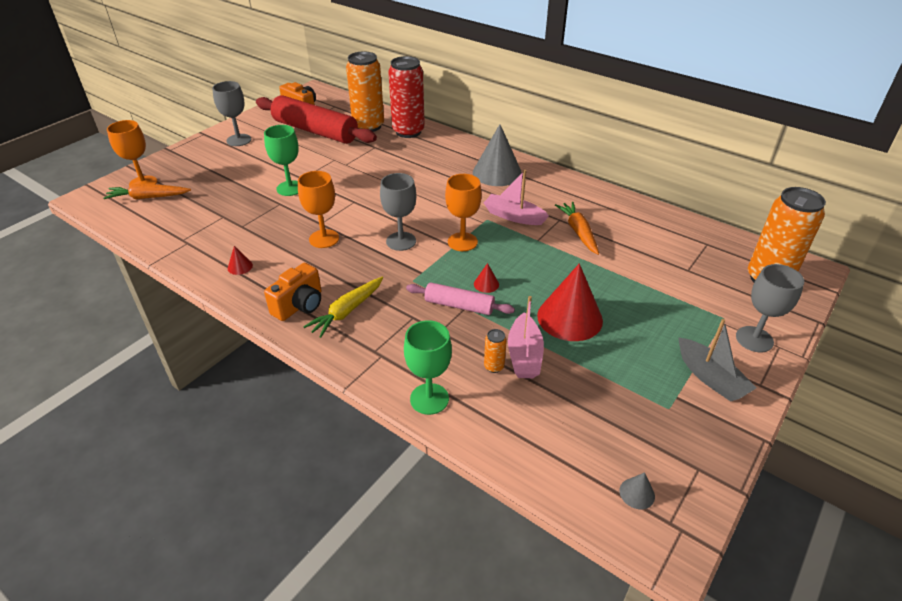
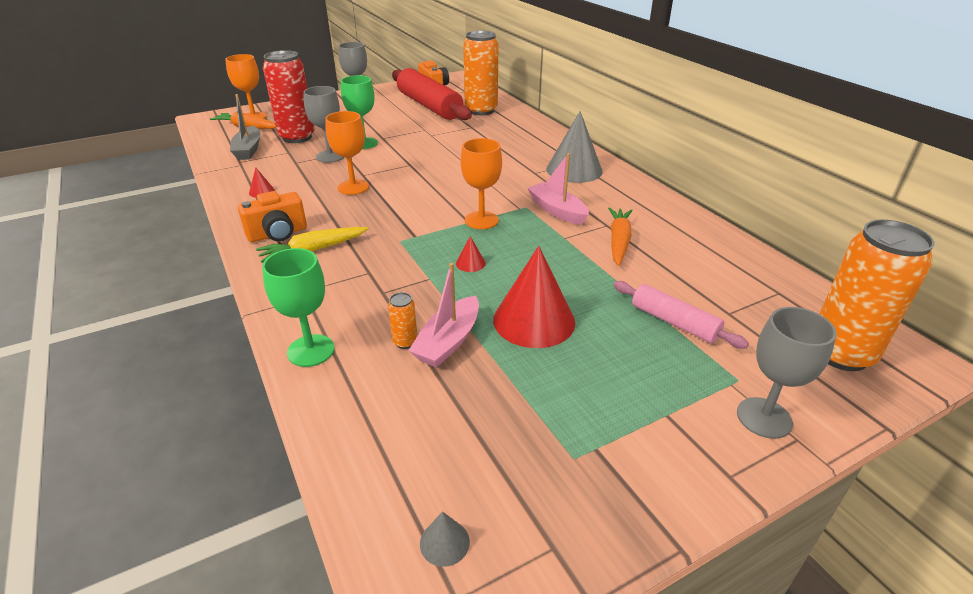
camera: 25 degrees right, 5 degrees down
grey goblet [380,173,416,251] -> grey goblet moved to [303,86,344,163]
red can [388,56,425,138] -> red can moved to [263,50,315,143]
pink rolling pin [406,282,515,315] -> pink rolling pin moved to [613,281,749,349]
grey boat [678,319,757,402] -> grey boat moved to [230,94,261,160]

